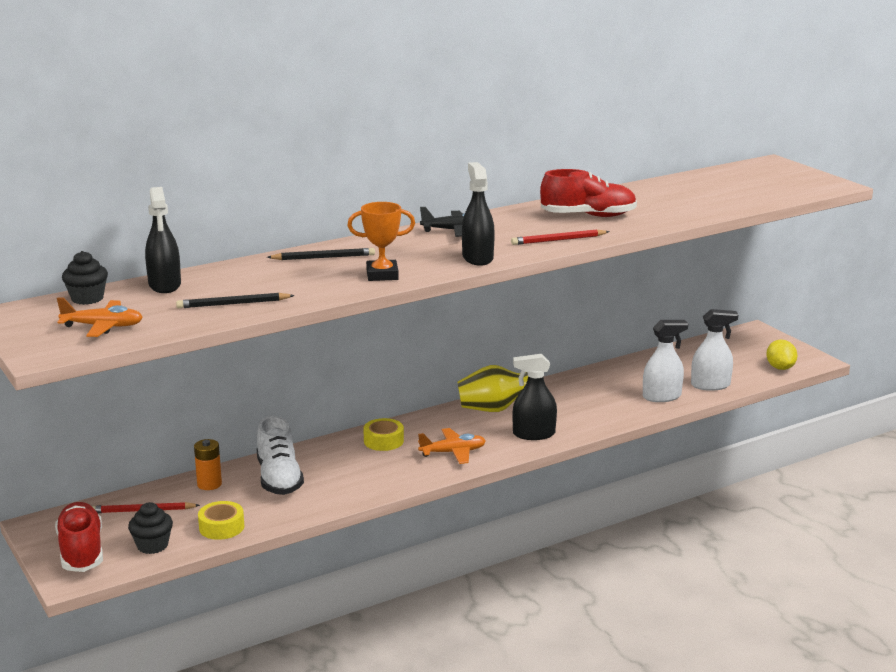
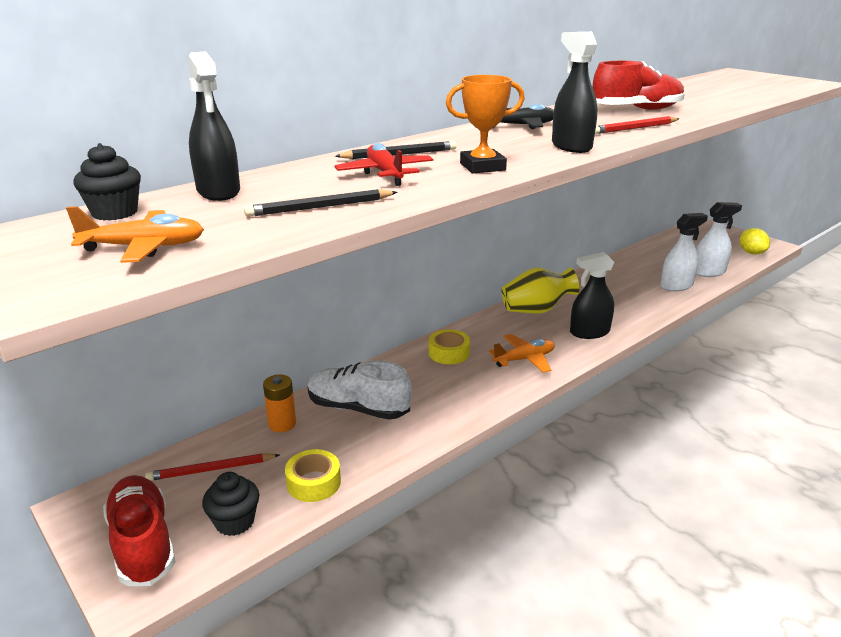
camera: 10 degrees left, 5 degrees up
white shoe [257,416,304,495] -> white shoe turned 135 degrees clockwise [308,360,412,420]
none -> red plane [334,143,434,186]

